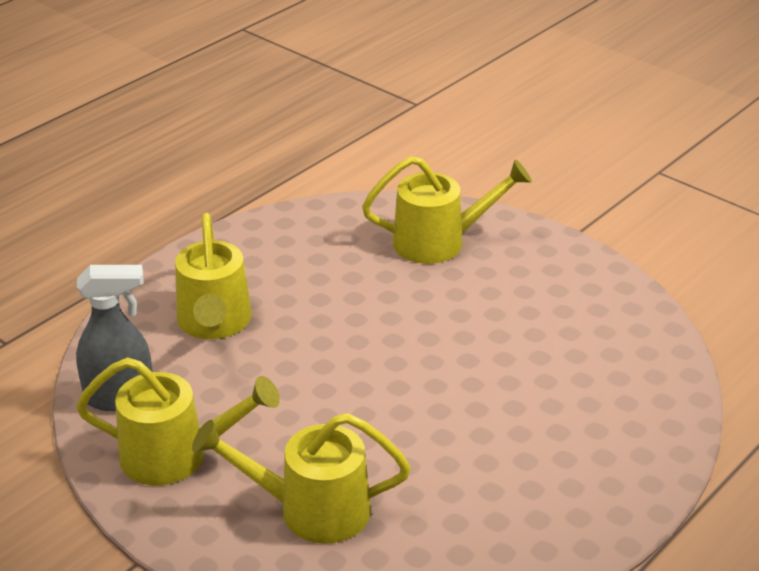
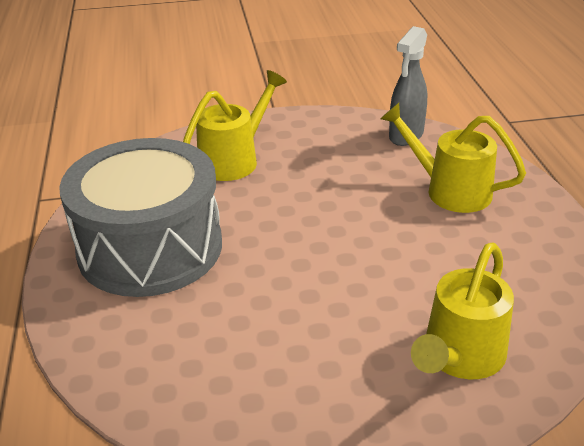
camera: 130 degrees right, 0 degrees up
yellow watering can [76,357,280,485] -> none
none -> grey drum [59,138,222,297]

